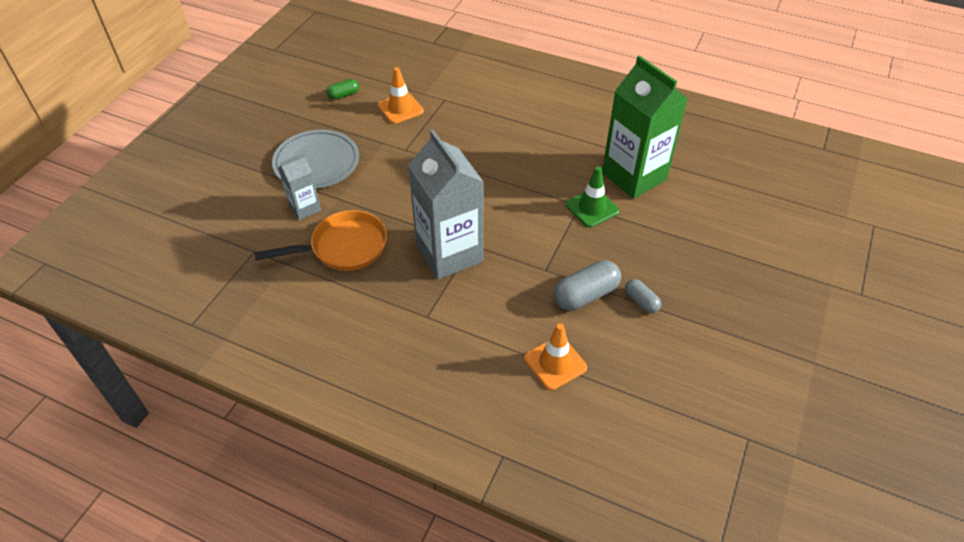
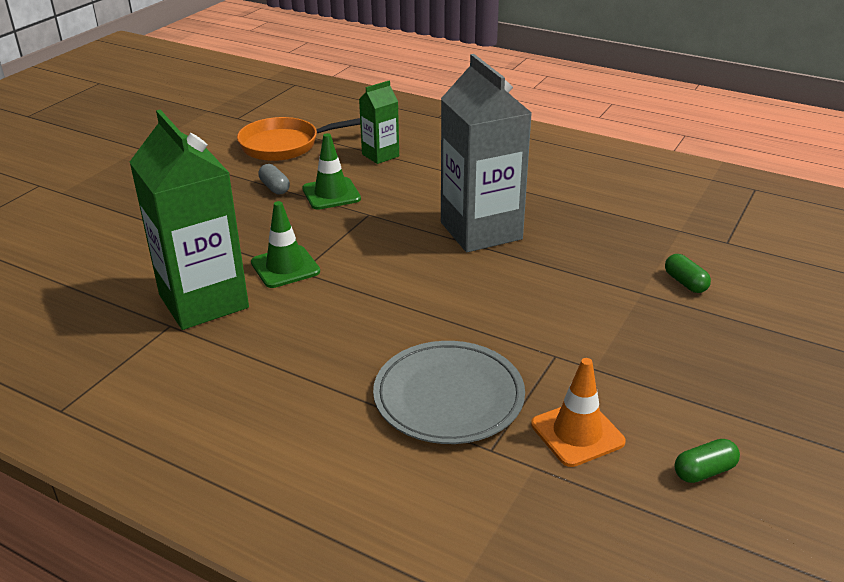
camera: 175 degrees left, 15 degrees down
orange pan [254,210,387,271] -> orange pan moved to [237,117,360,161]
grey plate [272,130,359,189] -> grey plate moved to [373,341,525,444]
grey carton [278,153,321,220] -> green capsule [665,254,711,293]
orange traffic cone [524,323,587,390] -> green carton [359,81,399,164]
grey capsule [554,260,621,311] -> green traffic cone [302,133,361,210]

